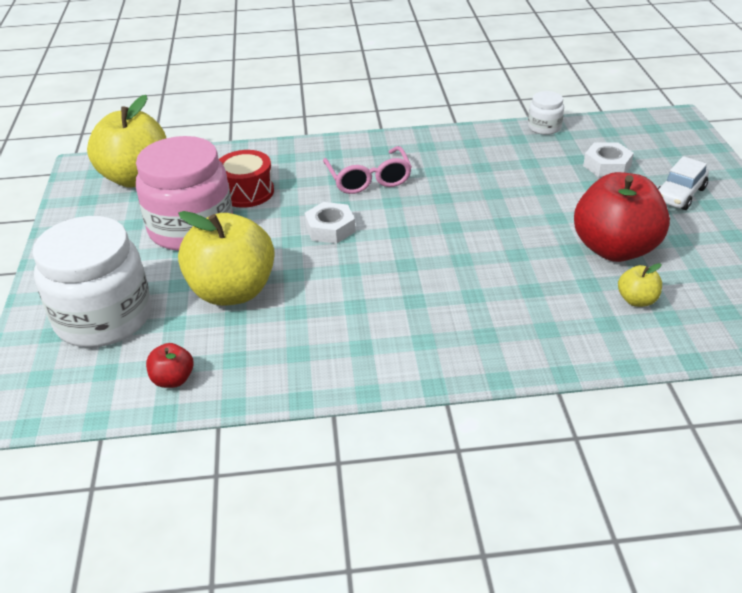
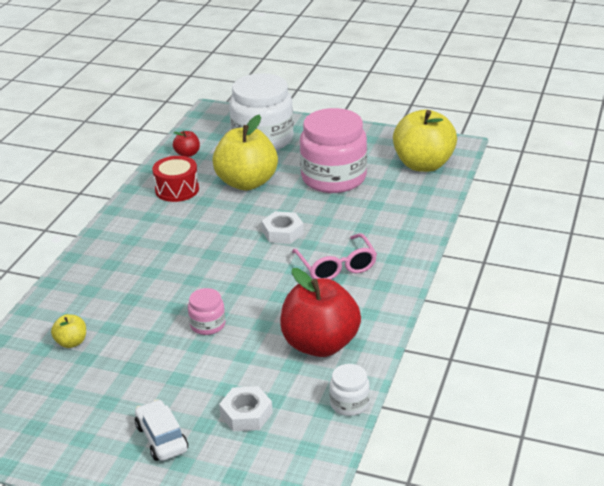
camera: 115 degrees right, 5 degrees down
red drum [219,150,274,208] -> red drum moved to [152,156,199,202]
pink glasses [323,146,412,194] -> pink glasses turned 120 degrees counterclockwise [292,233,377,280]
red apple [574,172,670,262] -> red apple moved to [280,268,361,357]
none -> pink jar [188,288,225,335]

